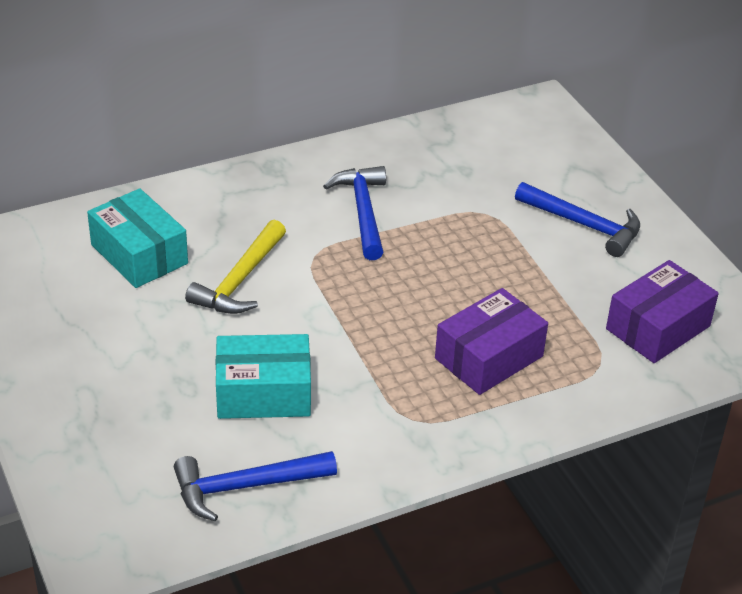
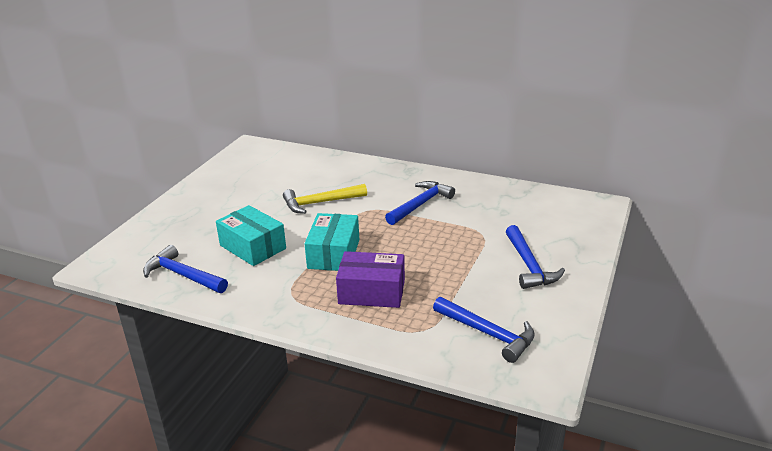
camera: 50 degrees right, 10 degrees down
turquoise box [87,188,188,288] -> turquoise box moved to [304,213,359,271]
purple box [606,260,719,363] -> blue hammer [433,297,535,363]

